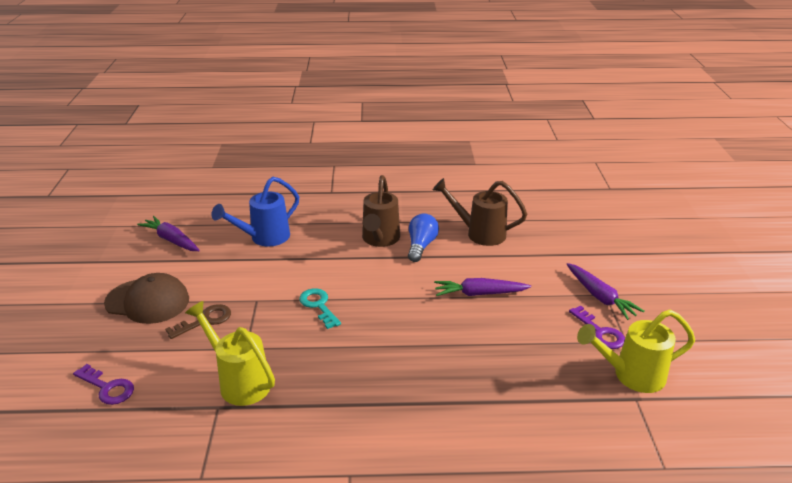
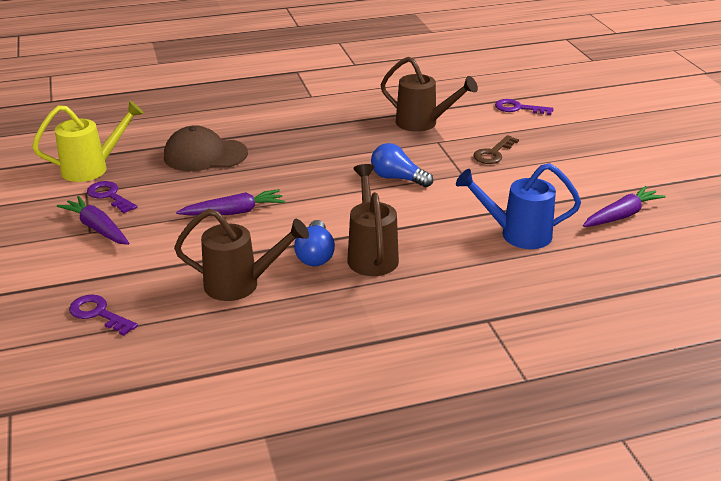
camera: 165 degrees right, 0 degrees up
brown cap [104,273,189,324] -> brown cap moved to [164,125,248,171]
purple carrot [137,216,200,251] -> purple carrot turned 60 degrees counterclockwise [583,186,666,227]
yellow watering can [185,301,275,406] -> brown watering can [381,57,478,132]
blue watering can [211,177,299,247] -> blue watering can turned 120 degrees counterclockwise [456,163,581,249]
turquoise key [299,288,341,329] -> blue light bulb [371,143,433,187]
none -> purple key [69,295,138,336]

